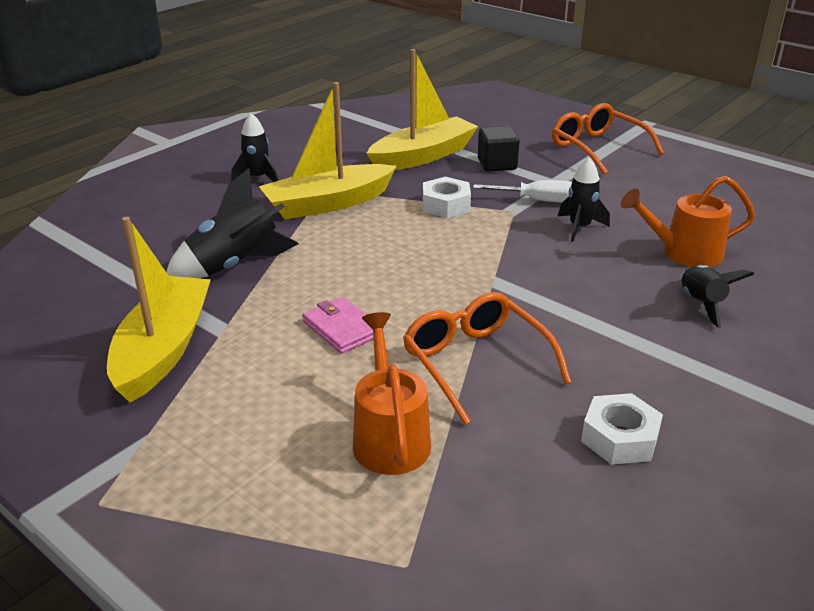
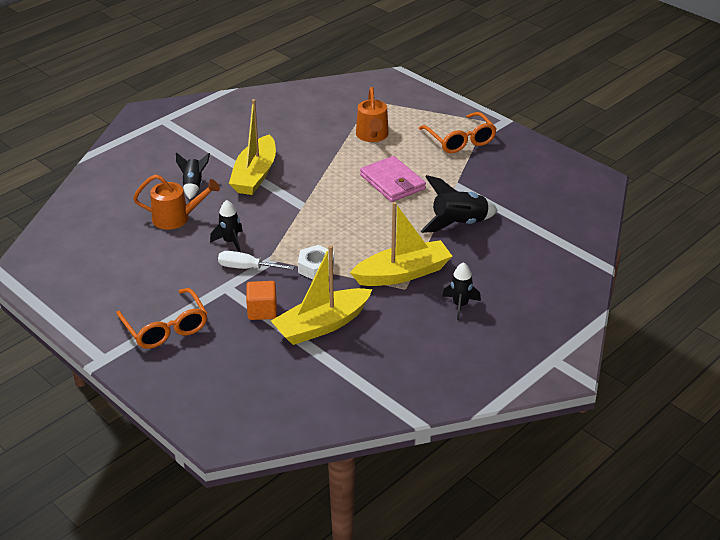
camera: 175 degrees left, 5 degrees up
yellow boat [107,217,211,403] -> yellow boat moved to [229,99,276,195]
pink wallet [302,297,373,354] -> pink wallet [360,156,426,202], size x1.55
orange glasses [403,292,571,425] -> orange glasses moved to [419,112,497,153]
black cube [478,126,520,172] -> orange cube [246,281,277,320]
white nut [581,393,663,465] -> none

